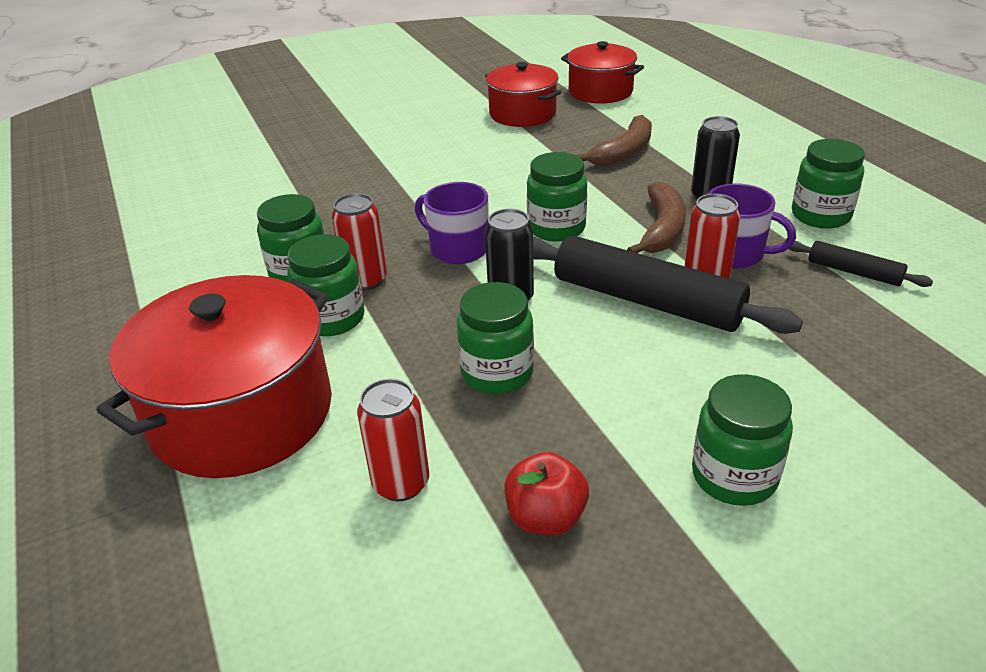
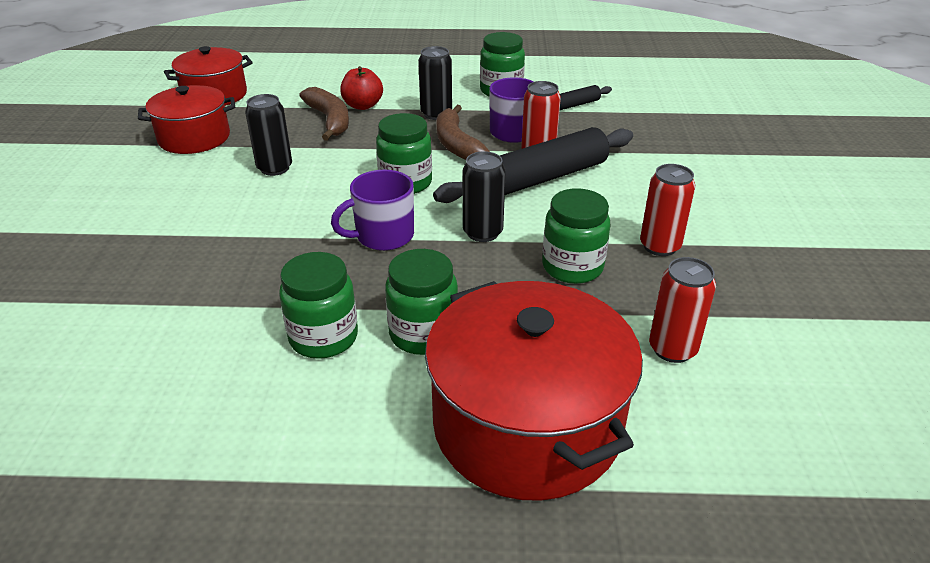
camera: 65 degrees left, 0 degrees up
red can [332,193,387,291] -> red can moved to [640,164,695,256]
red apple [505,452,589,535] -> red apple moved to [340,66,383,110]
brown banana [627,181,686,253] -> brown banana turned 150 degrees counterclockwise [436,105,490,160]
green jar [692,374,793,506] -> none
none -> black can [245,94,292,176]

